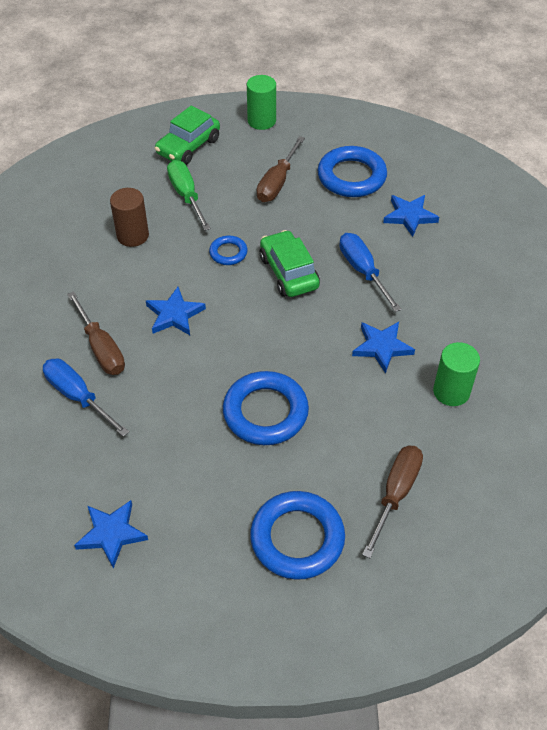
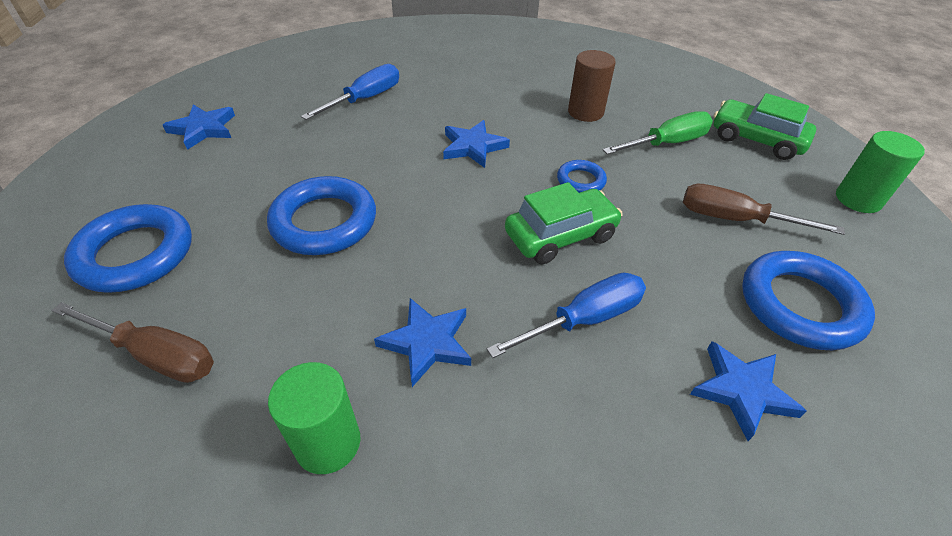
camera: 85 degrees right, 5 degrees down
brown screwdriver [67,291,125,375] -> none

